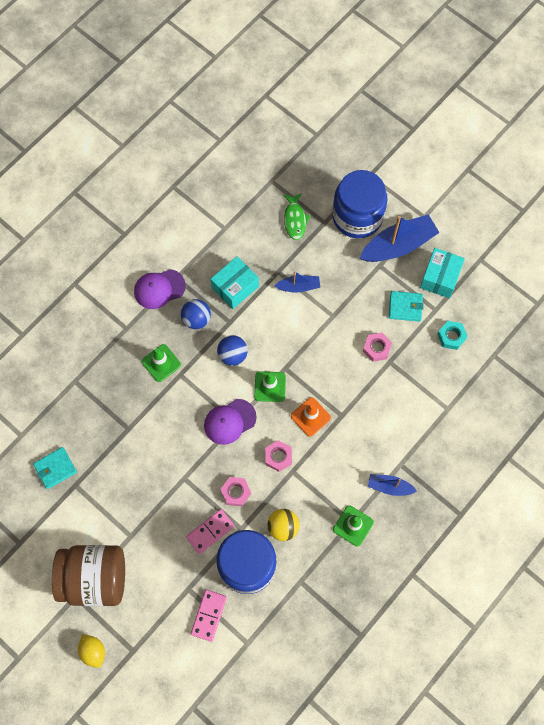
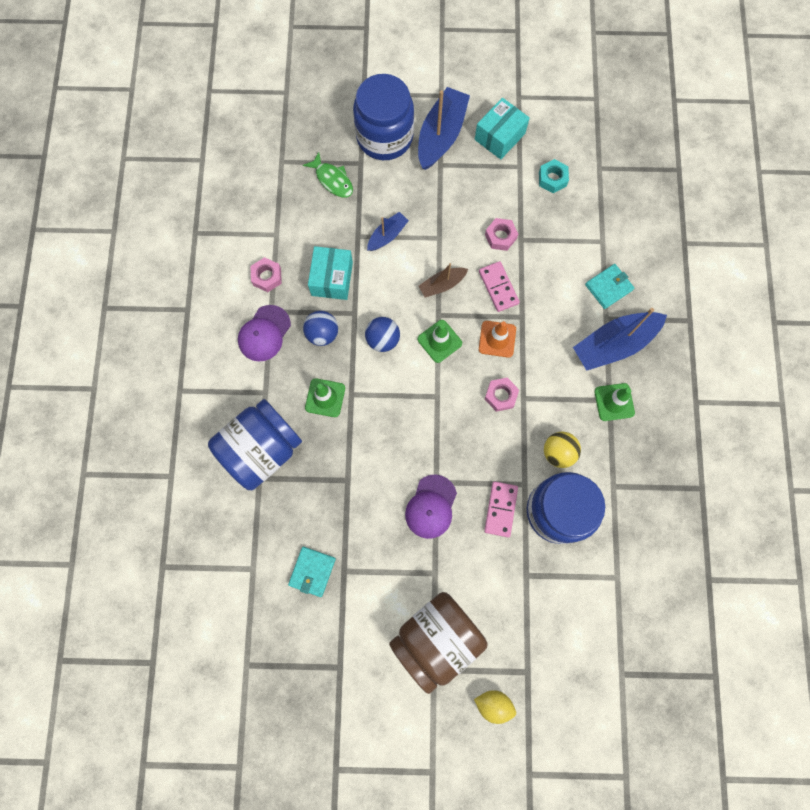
camera: 40 degrees left, 5 degrees up
pink domino [191,590,227,642] -> pink domino moved to [479,261,520,312]
purple cap [204,399,257,445] -> purple cap moved to [405,474,457,539]
pink nut [221,477,251,506] -> pink nut moved to [250,257,282,292]
blue boat [368,474,417,496] -> blue boat [573,308,667,371], size x1.86
turquoise wallet [389,291,424,322] -> turquoise wallet moved to [585,264,634,309]
turquoise box [420,248,465,298] -> turquoise box turned 60 degrees clockwise [475,98,530,159]
none -> blue jar [208,399,302,490]
none -> brown boat [419,263,468,297]

